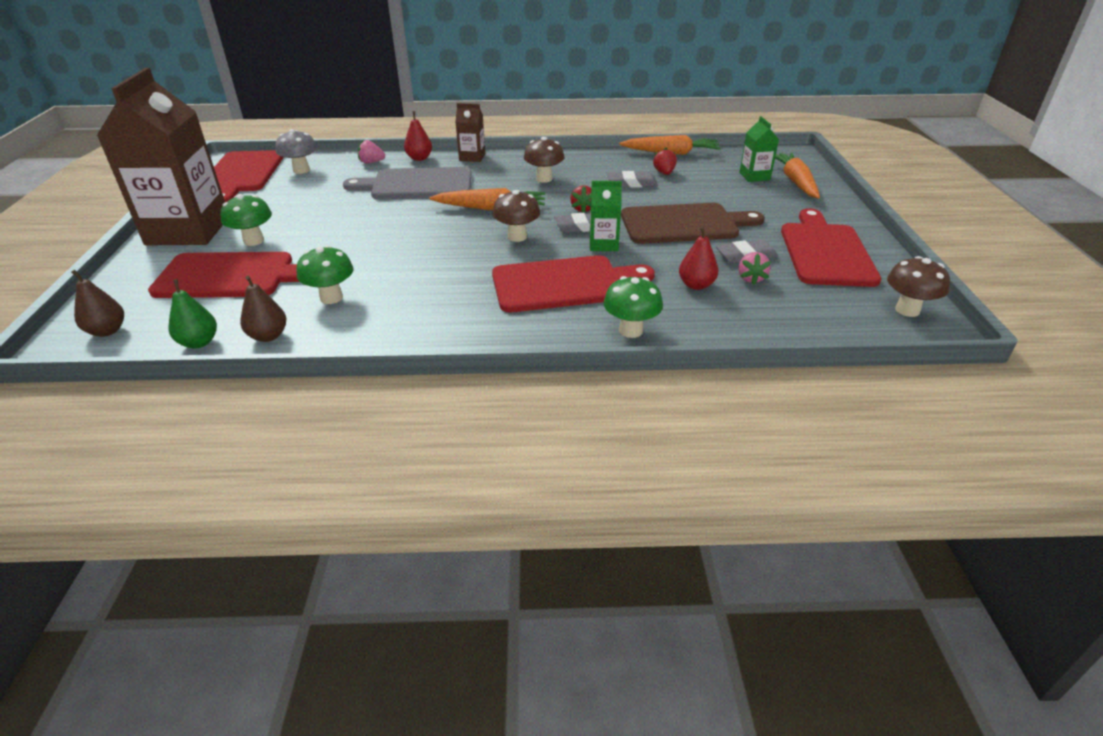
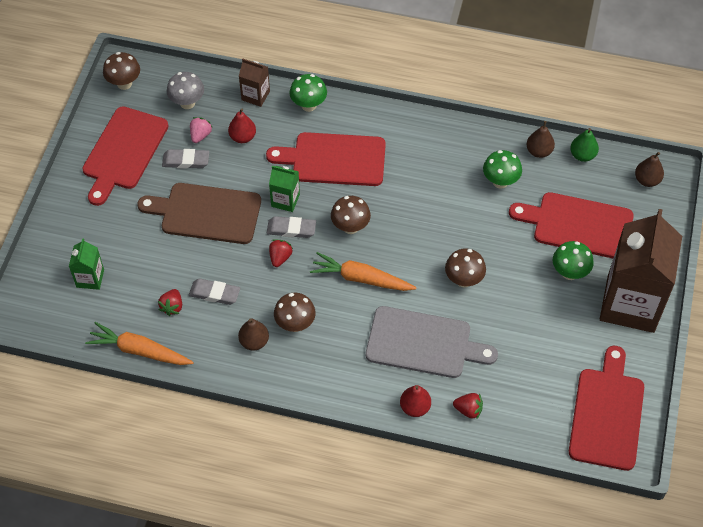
camera: 165 degrees left, 20 degrees up
grey mushroom [275,129,317,174] -> grey mushroom moved to [167,72,204,109]
pink strawberry [358,140,385,164] -> red strawberry [453,393,483,420]
brown carton [455,103,485,162] -> brown carton moved to [239,59,270,107]
orange carrot [775,153,820,199] -> none
none -> brown pear [238,318,269,351]
none -> brown mushroom [445,248,486,288]

